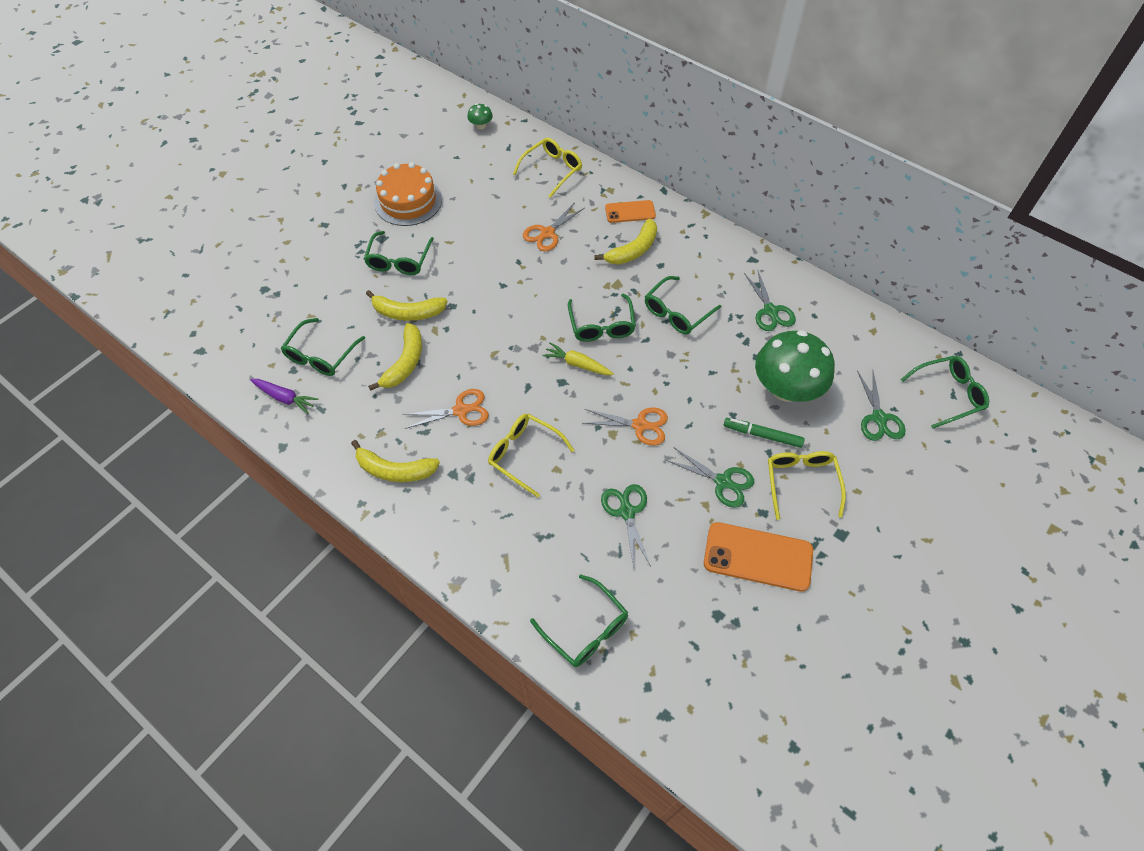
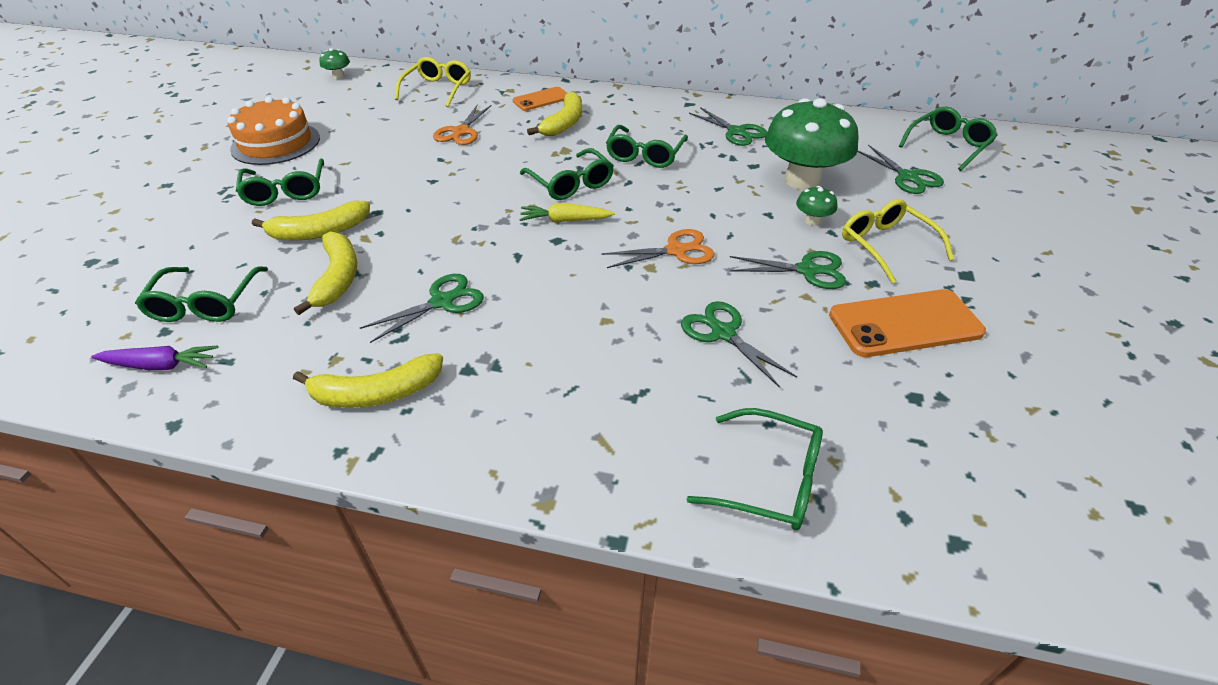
camera: 25 degrees left, 15 degrees down
orange scissors [402,389,489,429] -> green scissors [360,274,484,343]
yellow glasses [488,414,575,498] -> none
green marker [724,418,805,448] -> green mushroom [796,186,837,226]

